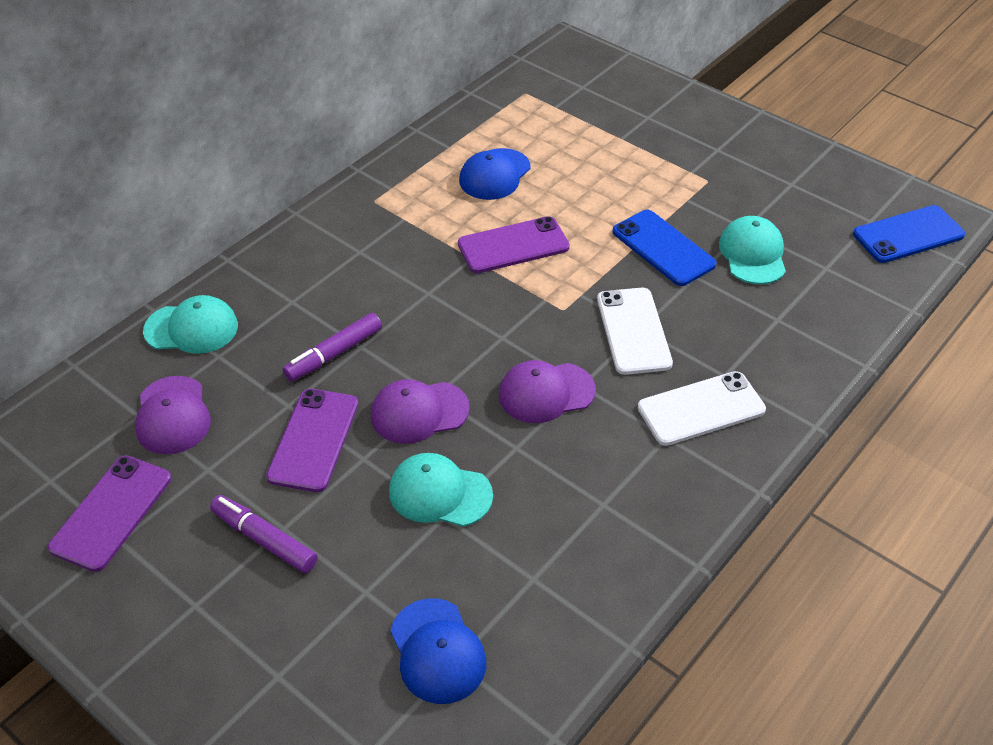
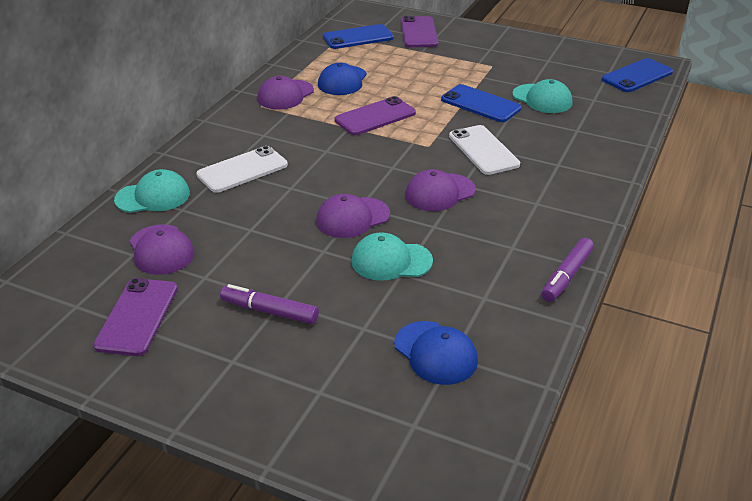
camera: 15 degrees left, 10 degrees down
purple phone [266,389,358,492] -> purple phone moved to [401,16,438,47]
purple marker [283,313,382,382] -> purple marker moved to [541,238,594,302]
white phone [638,371,766,446] -> white phone moved to [196,146,288,193]
turquoise cap [719,216,786,284] -> turquoise cap turned 150 degrees clockwise [513,79,572,113]
none -> purple cap [257,76,314,109]
none -> blue phone [323,24,394,49]

